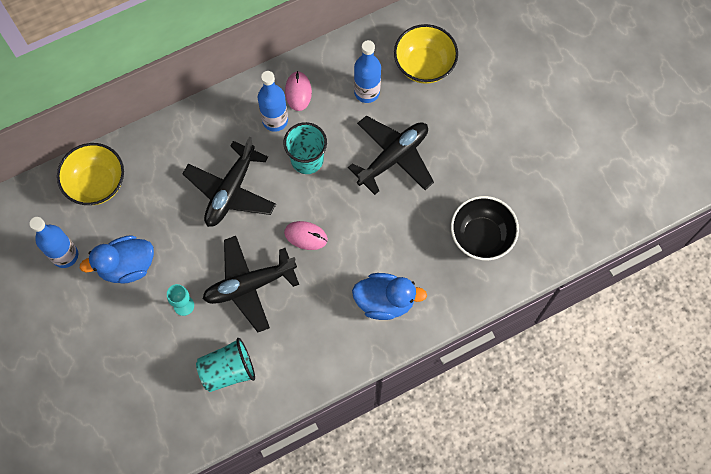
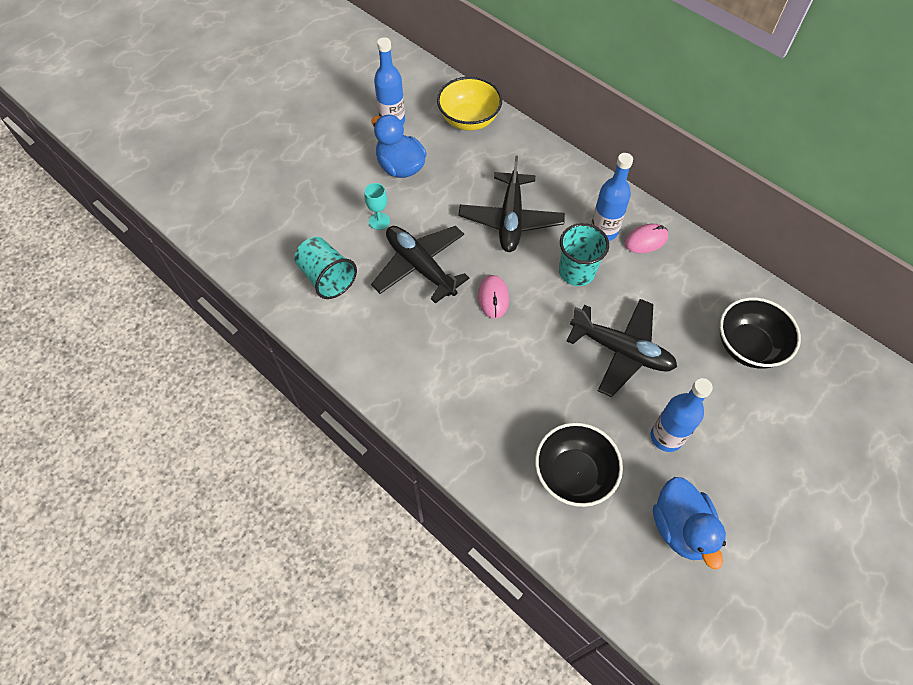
camera: 70 degrees right, 10 degrees down
black plane [182,136,276,227] -> black plane turned 90 degrees counterclockwise [459,156,565,252]
blue duck [352,273,427,320] -> blue duck moved to [653,477,726,569]
blue bottle [354,40,381,103] -> blue bottle moved to [651,378,713,452]
yellow bowl [394,24,458,84] -> black bowl [720,297,801,369]

